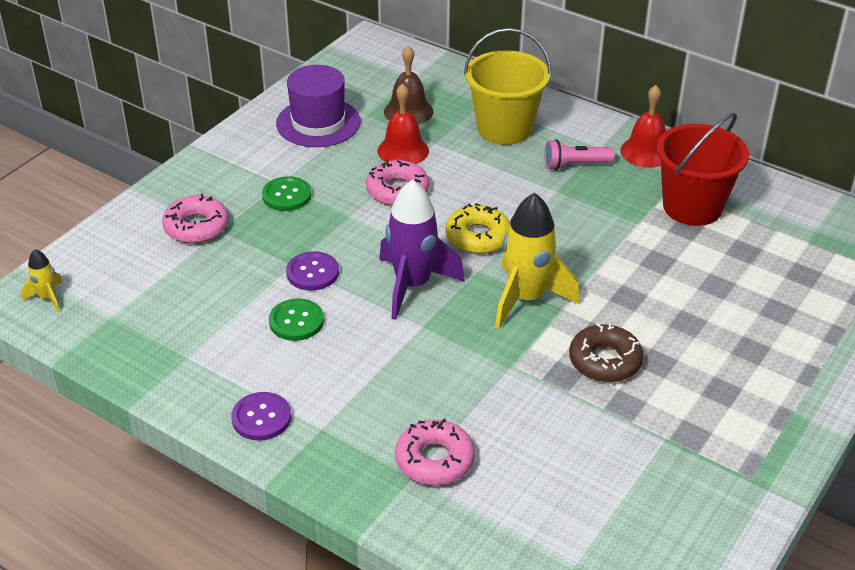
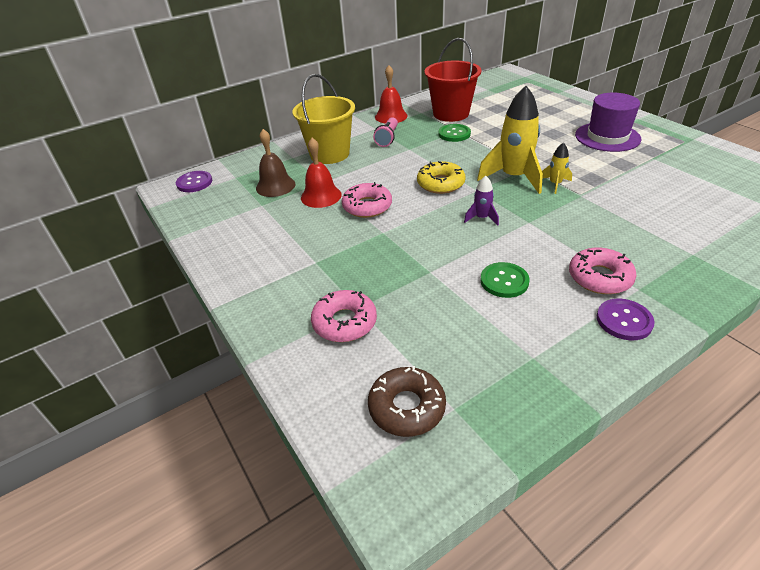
camera: 65 degrees left, 0 degrees up
yellow rocket [21,249,63,312] -> yellow rocket moved to [542,143,572,194]
green button [262,176,312,211] -> green button moved to [438,124,471,142]
purple hat [276,65,361,147] -> purple hat moved to [575,93,642,152]
purple button [286,251,339,291] -> purple button moved to [176,171,212,192]
purple rocket [379,179,465,320] -> purple rocket [464,176,499,226], size x0.48
pink donut [395,419,475,486] -> pink donut moved to [569,248,636,294]
brown donut [569,323,644,382] -> brown donut moved to [368,366,446,437]

